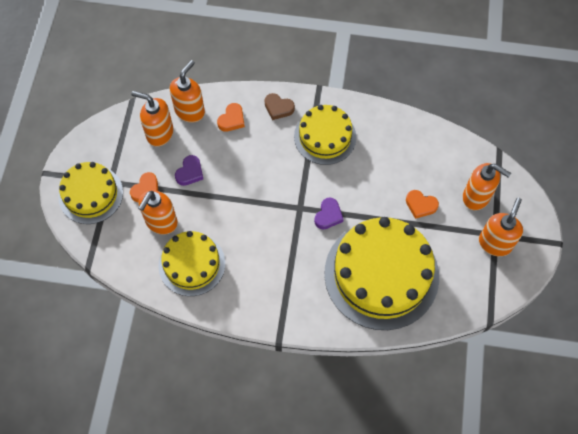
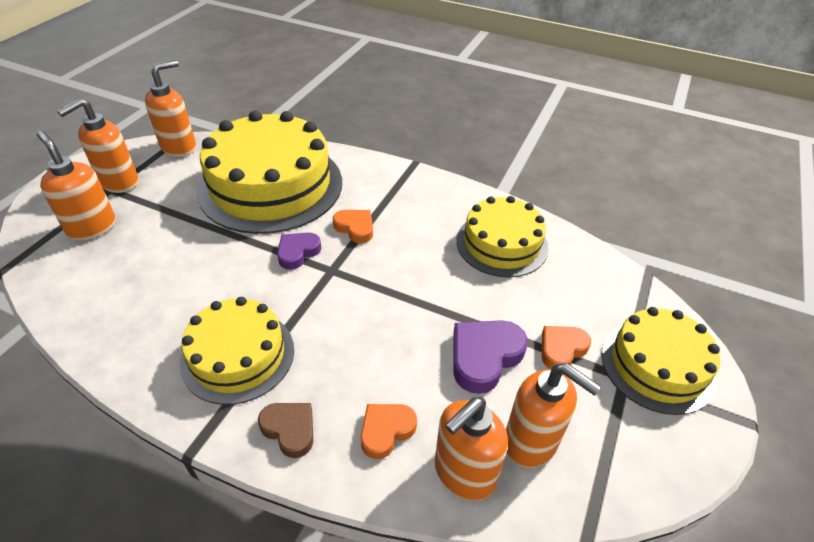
camera: 165 degrees left, 20 degrees down
orange soap dispenser [138,191,178,234] -> orange soap dispenser moved to [145,60,196,157]
purple heart [175,155,203,186] -> purple heart [453,320,528,394], size x1.54
orange heart [406,190,439,219] -> orange heart moved to [333,210,373,243]

